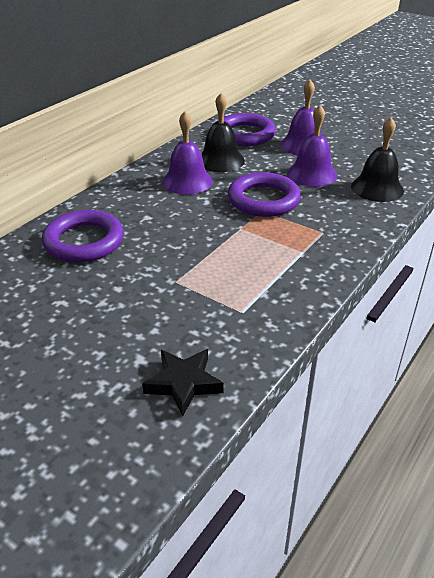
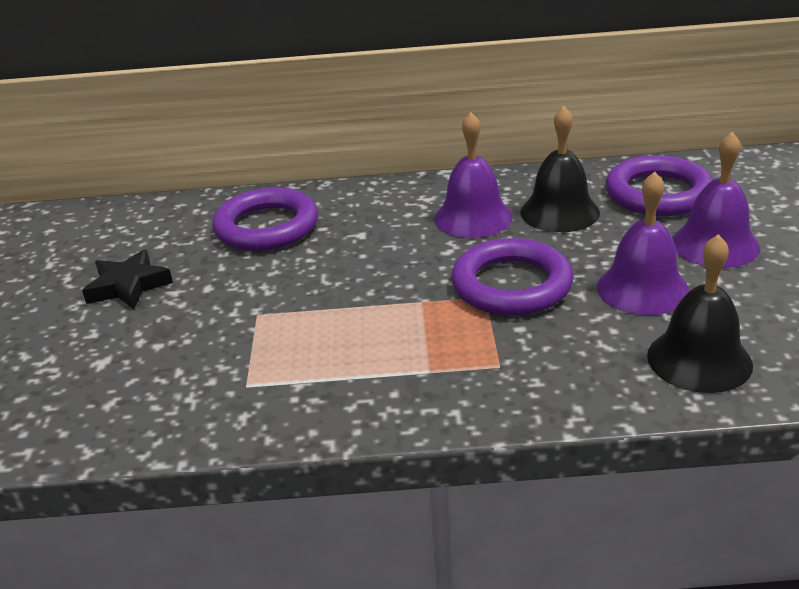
camera: 55 degrees right, 5 degrees down
black star [142,349,224,417] -> black star moved to [82,249,173,309]

